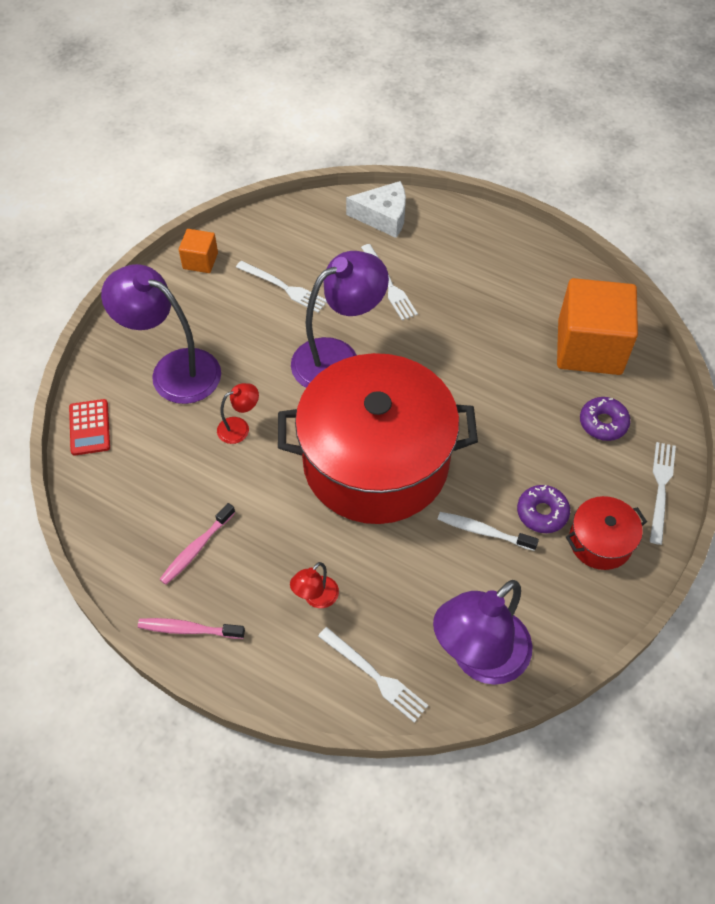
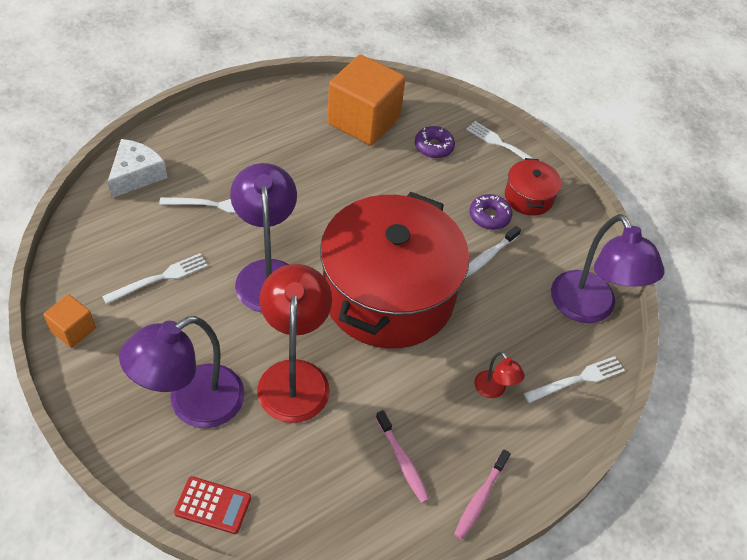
camera: 70 degrees left, 5 degrees down
red lamp [217,383,259,444] -> red lamp [257,264,332,423], size x2.21

